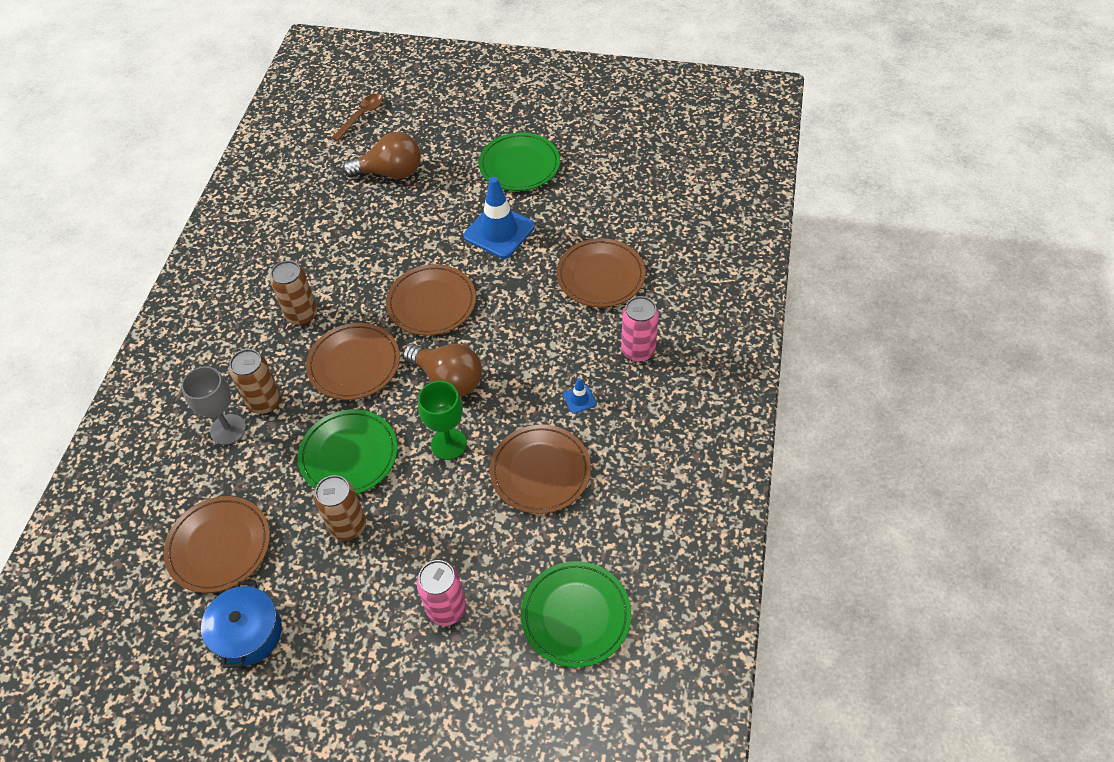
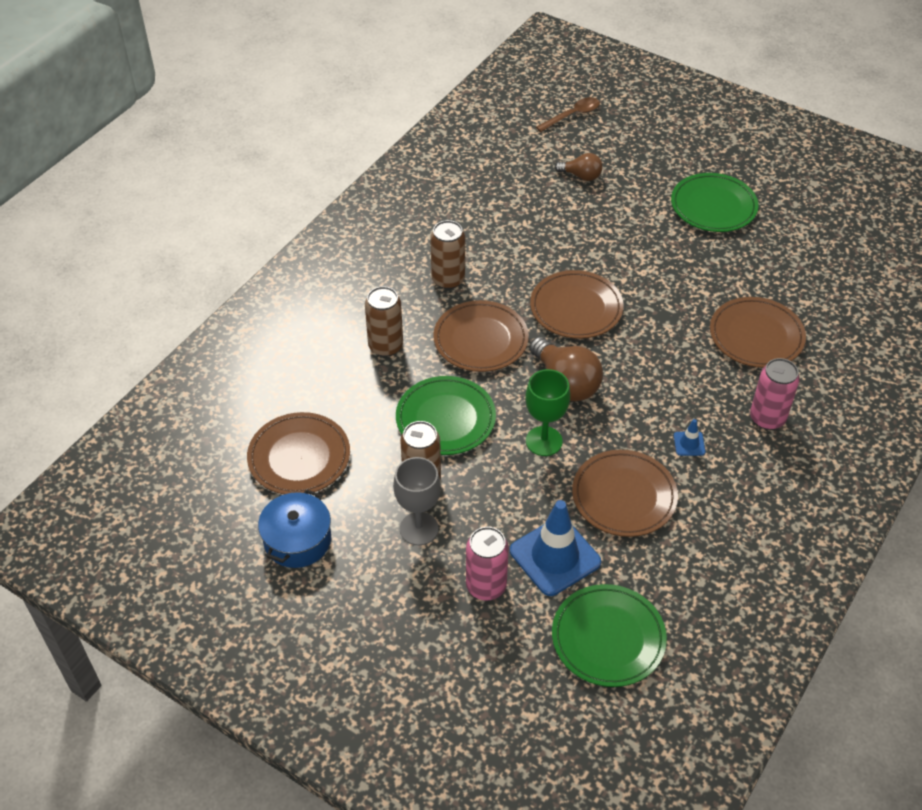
camera: 20 degrees right, 5 degrees down
grey goblet [181,366,246,445] -> grey goblet moved to [393,457,441,545]
brown light bulb [343,132,421,179] -> brown light bulb [555,153,603,181], size x0.58
blue traffic cone [464,177,535,259] -> blue traffic cone moved to [510,500,601,596]

